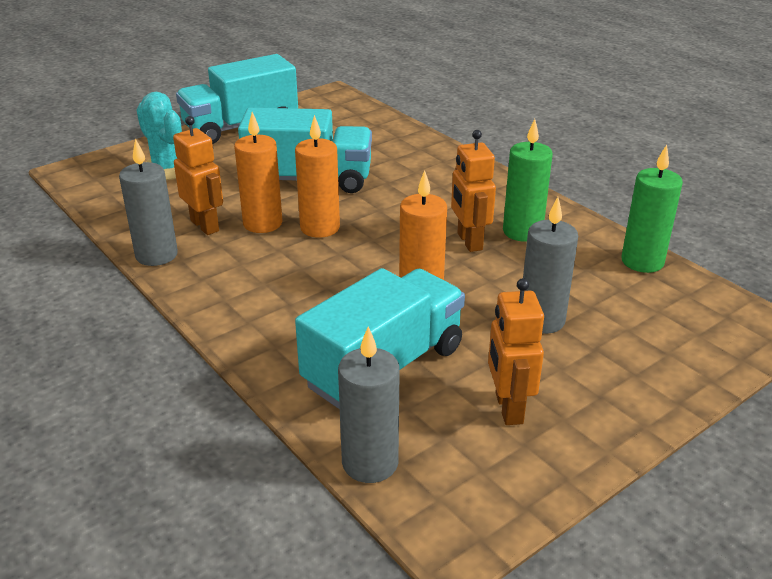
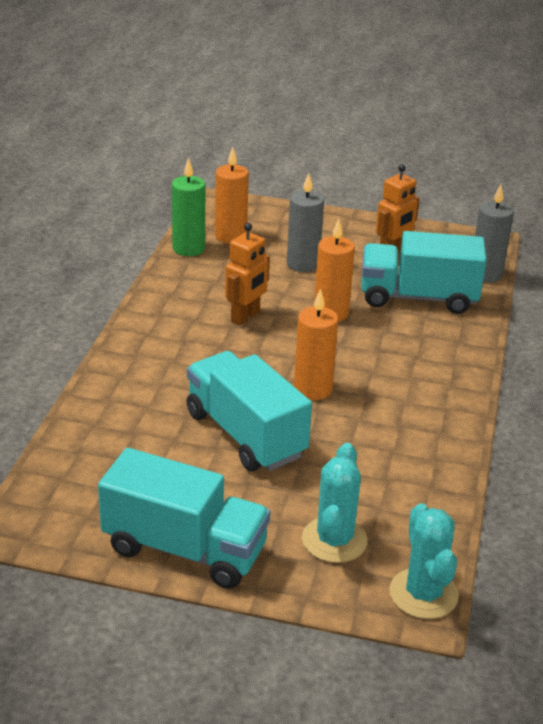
camera: 130 degrees left, 0 degrees up
grey candle [119,139,178,266] -> none
orange robot [173,116,223,235] -> none
orange candle [234,112,283,233] -> orange candle moved to [215,147,249,243]
green candle [503,119,553,242] -> none
none -> turquoise cactus [389,503,459,619]

